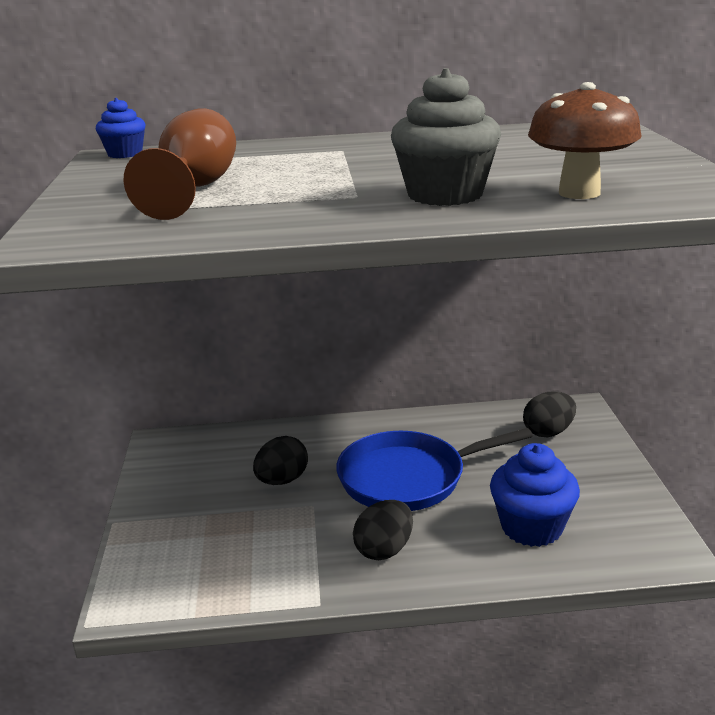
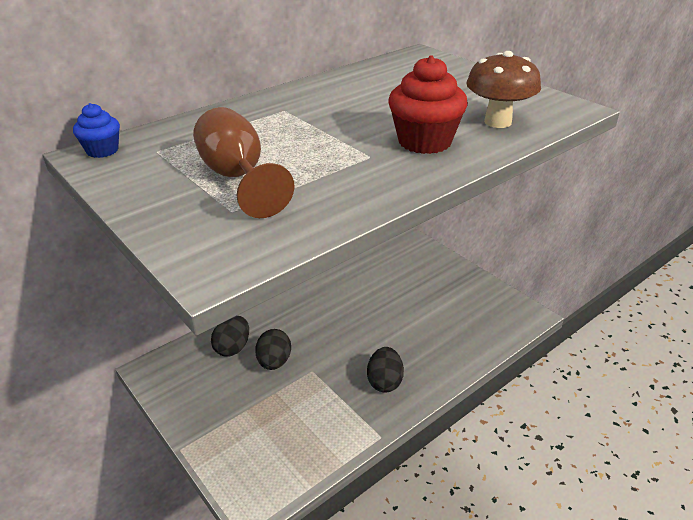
camera: 35 degrees left, 10 degrees up
blue pan [336,428,533,511] -> none
grey cupcake [391,68,501,206] -> red cupcake [388,55,468,154]
blue cupcake [490,443,580,547] -> none
black egg [523,392,576,437] -> black egg moved to [211,316,249,357]

